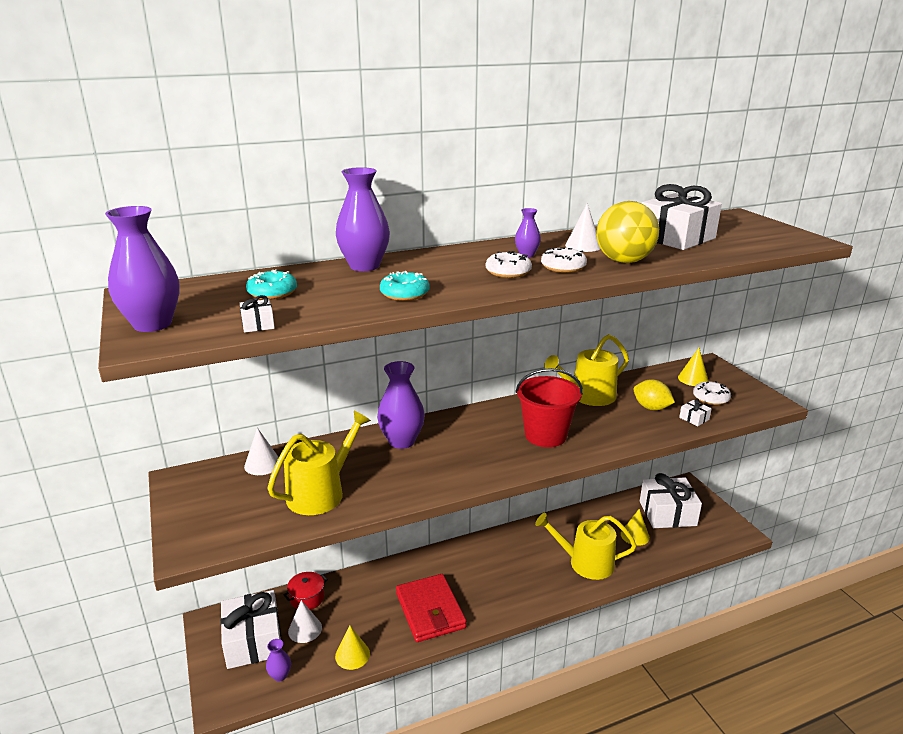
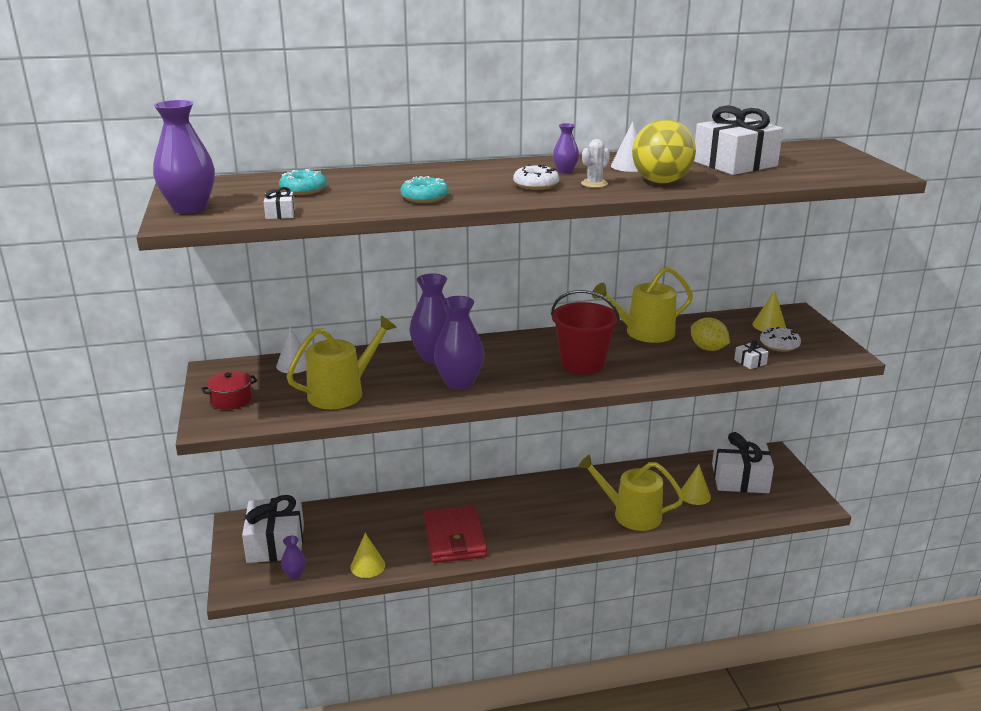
camera: 10 degrees right, 0 degrees up
red pot [284,572,328,610] -> red pot moved to [201,371,257,410]
white cone [288,600,322,643] -> none
purple vase [336,167,390,271] -> purple vase moved to [434,296,484,390]
white donut [541,248,587,273] -> white cactus [581,139,610,188]

